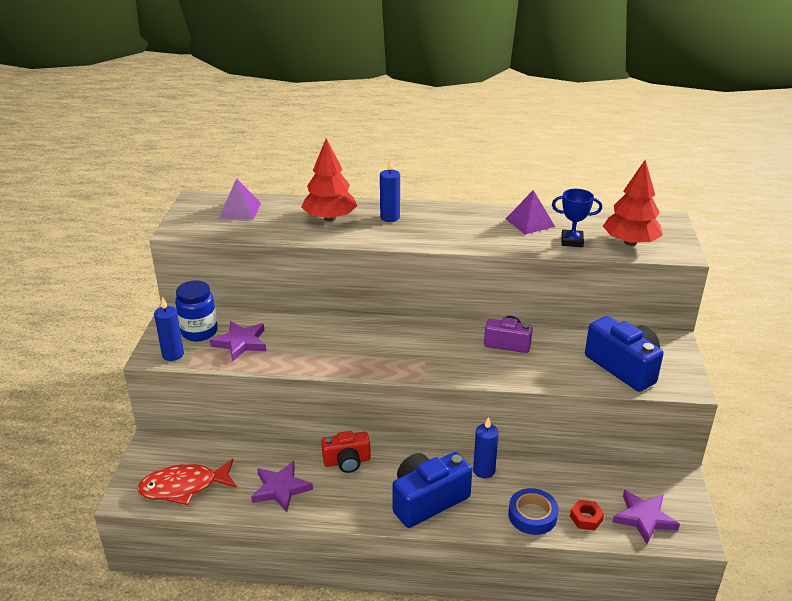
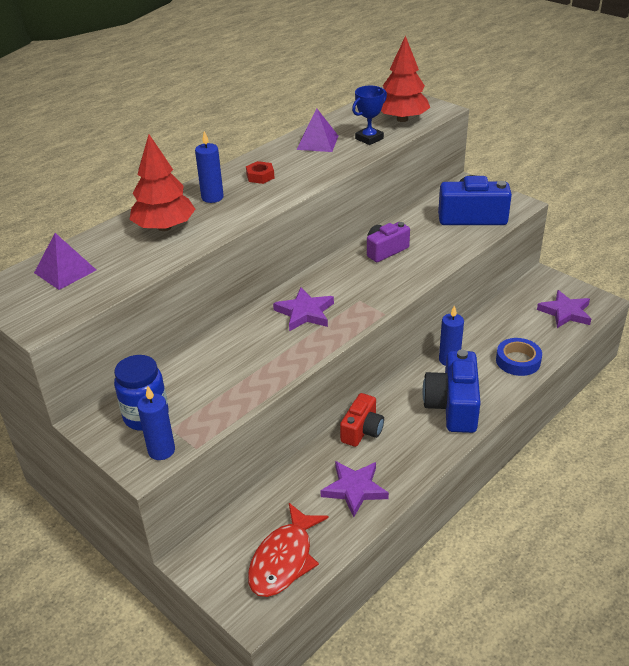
camera: 50 degrees left, 5 degrees up
purple star [210,321,266,362] -> purple star moved to [273,288,334,331]
red nut [570,500,604,530] -> red nut moved to [246,161,275,184]

